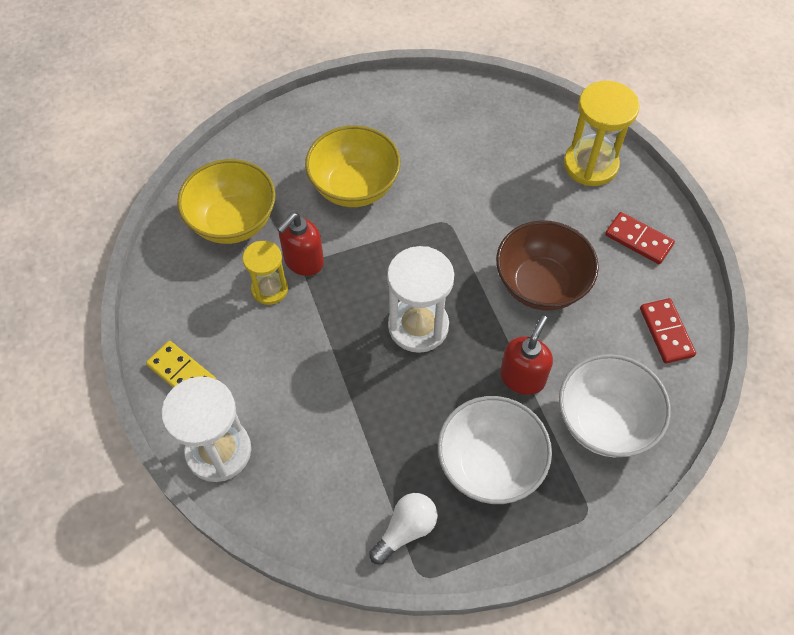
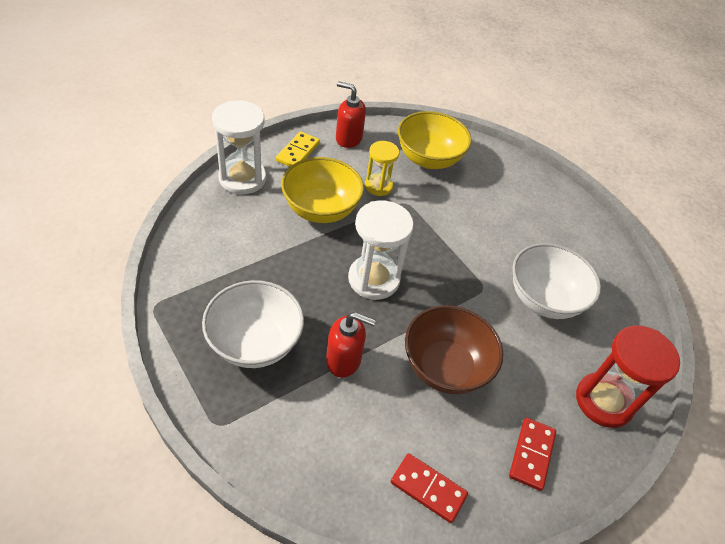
camera: 70 degrees right, 10 degrees down
red soap dispenser [277,213,324,276] -> red soap dispenser moved to [336,81,366,148]
yellow bowl [305,125,401,207] -> yellow bowl moved to [281,157,364,223]
white light bulb [369,493,438,565] -> none
white bowl [559,354,671,457] -> white bowl moved to [512,243,601,319]
yellow hourglass [564,81,639,186] -> red hourglass [576,325,680,428]
red domino [640,298,696,364] -> red domino turned 60 degrees clockwise [391,453,468,523]

